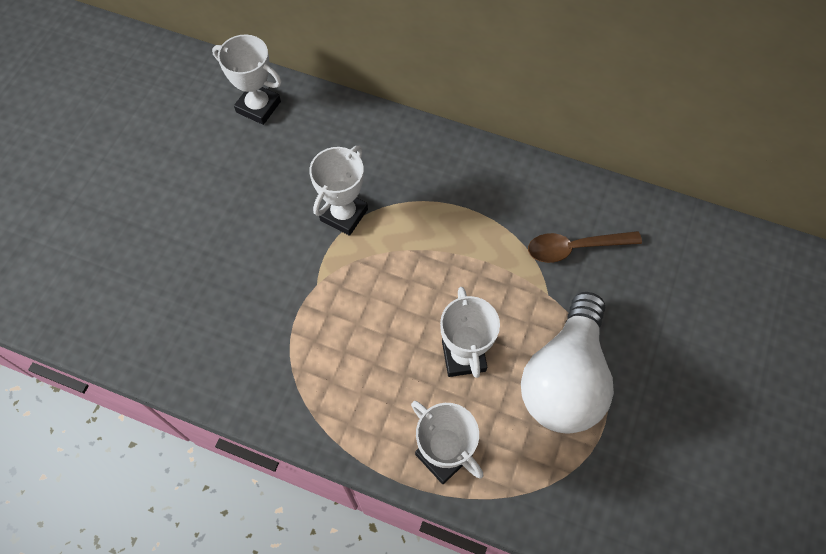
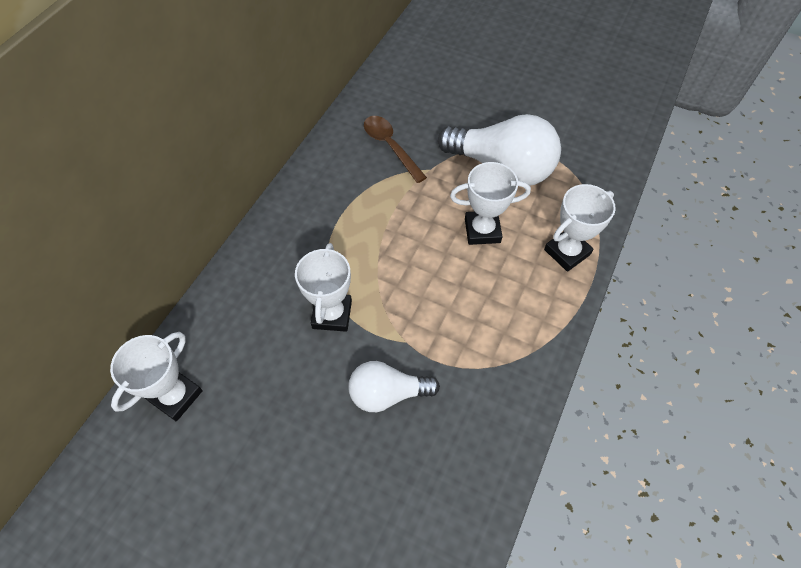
camera: 85 degrees left, 5 degrees down
white trophy [309,146,368,236] -> white trophy turned 60 degrees clockwise [295,243,352,332]
brown spoon [528,231,642,263] -> brown spoon turned 150 degrees clockwise [364,116,427,183]
none -> white light bulb [348,361,440,412]

